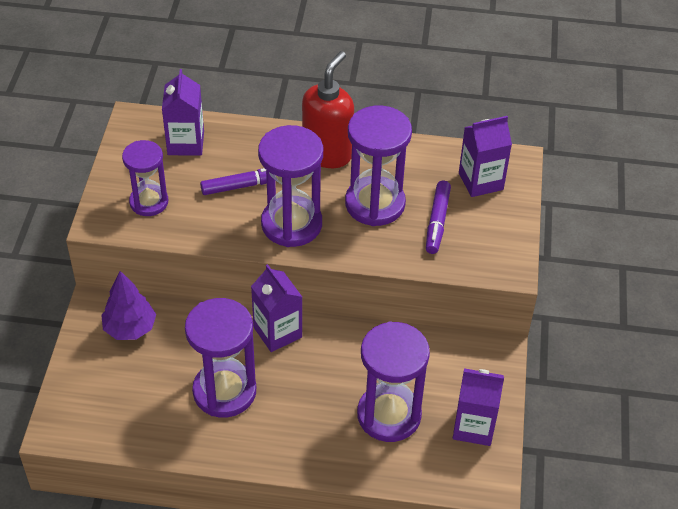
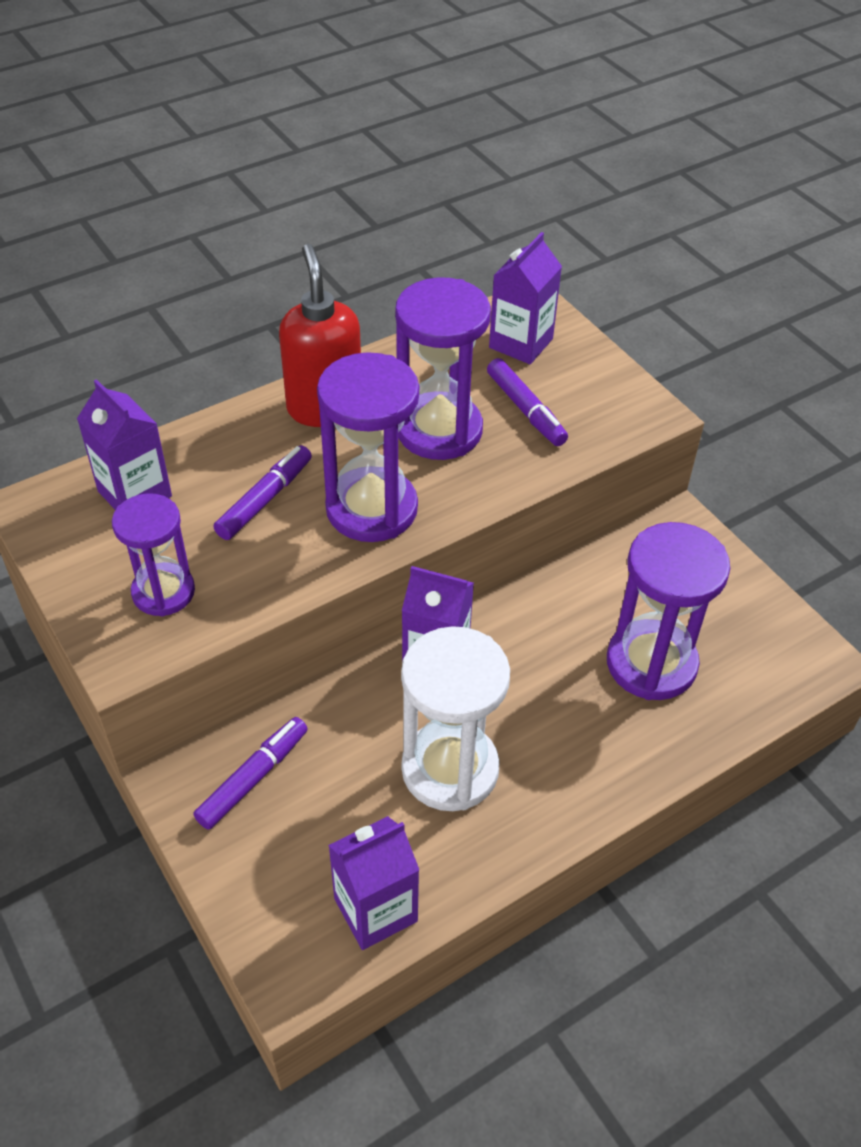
camera: 40 degrees left, 0 degrees up
purple tree [101,271,156,340] -> purple marker [193,717,308,830]
purple hourglass [185,298,256,418] -> white hourglass [401,626,510,811]
purple carton [453,368,504,446] -> purple carton moved to [328,816,419,950]

